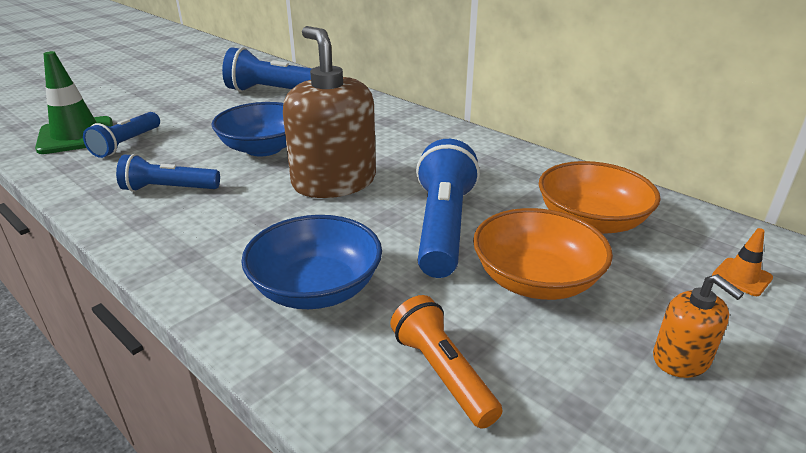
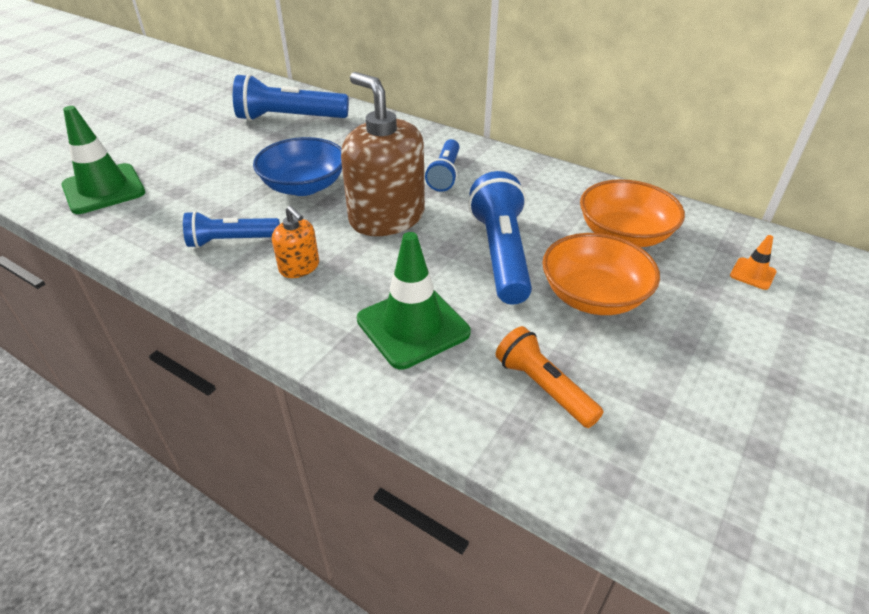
camera: 10 degrees left, 10 degrees up
blue flashlight [83,112,160,158] -> blue flashlight moved to [425,139,460,192]
blue bowl [241,215,382,309] -> green traffic cone [357,232,471,369]
orange soap dispenser [653,274,744,378] -> orange soap dispenser moved to [272,206,319,278]

